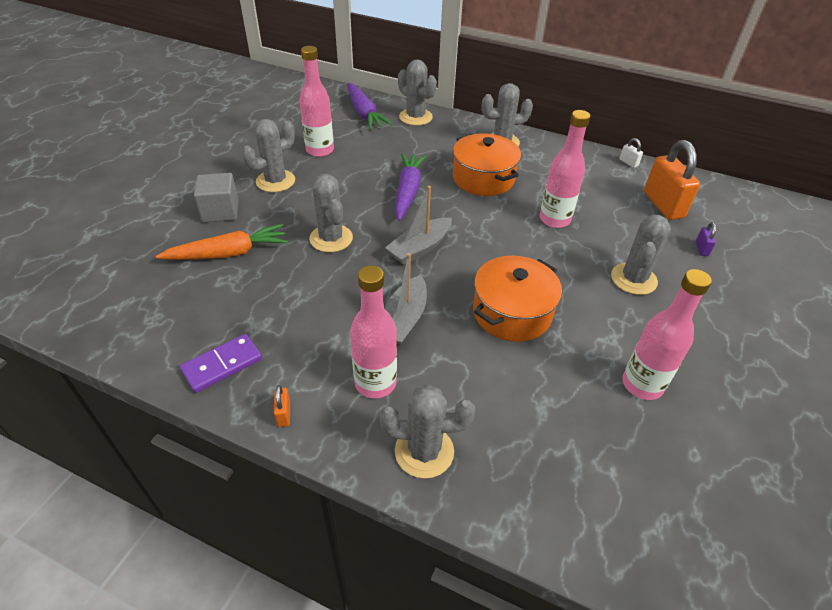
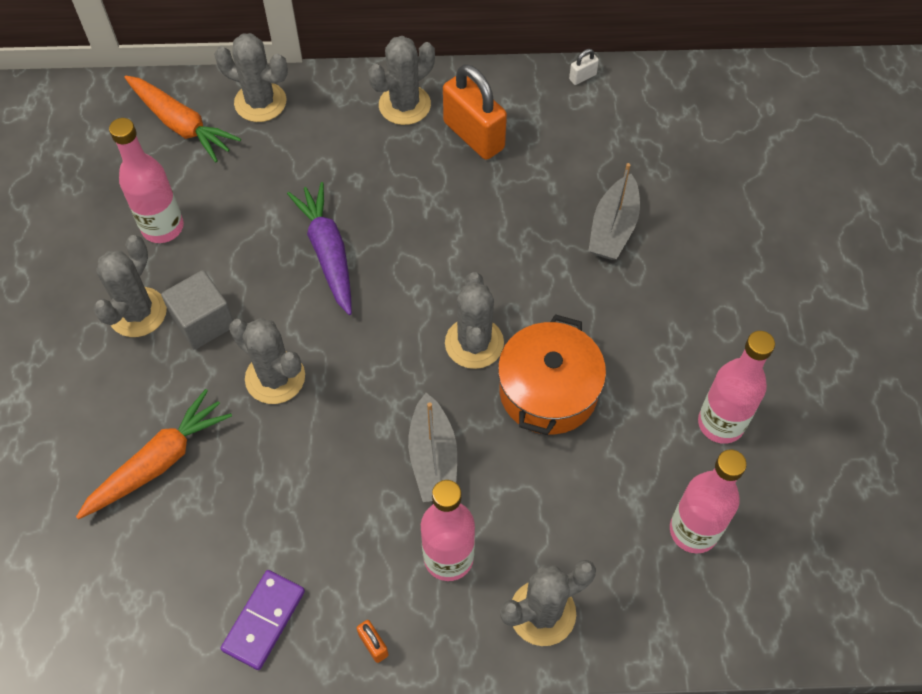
camera: 25 degrees left, 15 degrees up
grey cube [194,173,239,222] -> grey cube moved to [161,270,233,350]
purple carrot [347,83,392,130] -> orange carrot [124,76,241,162]
grey boat [385,186,452,265] -> grey boat moved to [588,163,640,260]
orange pot [453,133,521,196] -> none
pink bottle [540,110,590,228] -> pink bottle moved to [670,449,747,553]
grey cactus [611,215,671,295] -> grey cactus moved to [445,272,504,369]
white padlock [620,138,643,168] -> white padlock turned 60 degrees counterclockwise [569,49,599,85]
orange padlock [644,140,700,220] -> orange padlock moved to [443,64,507,160]
purple padlock [696,222,716,256] -> none

